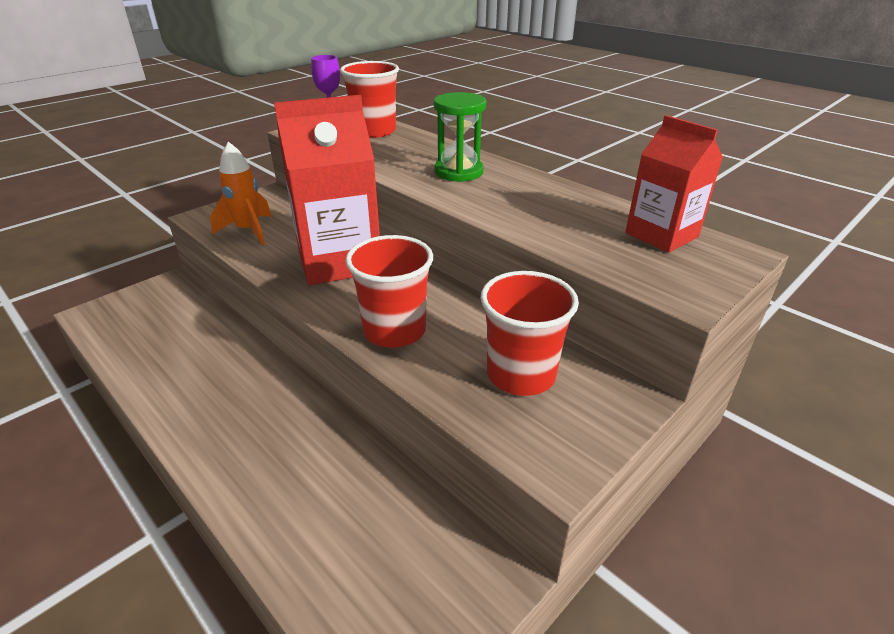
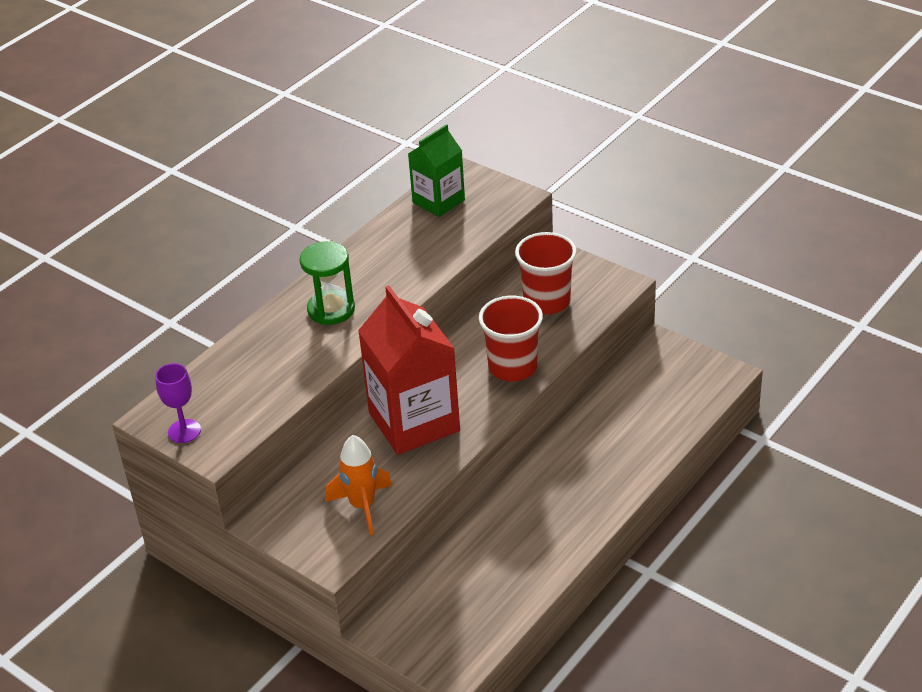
camera: 95 degrees left, 5 degrees up
red cup [340,61,399,138] -> none
red carton [625,115,723,253] -> green carton [408,124,465,217]

